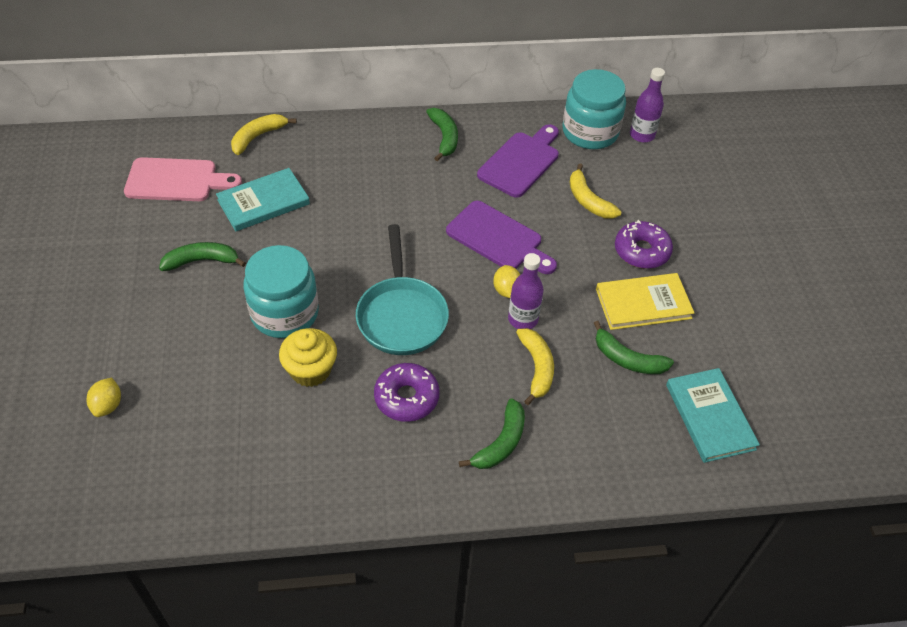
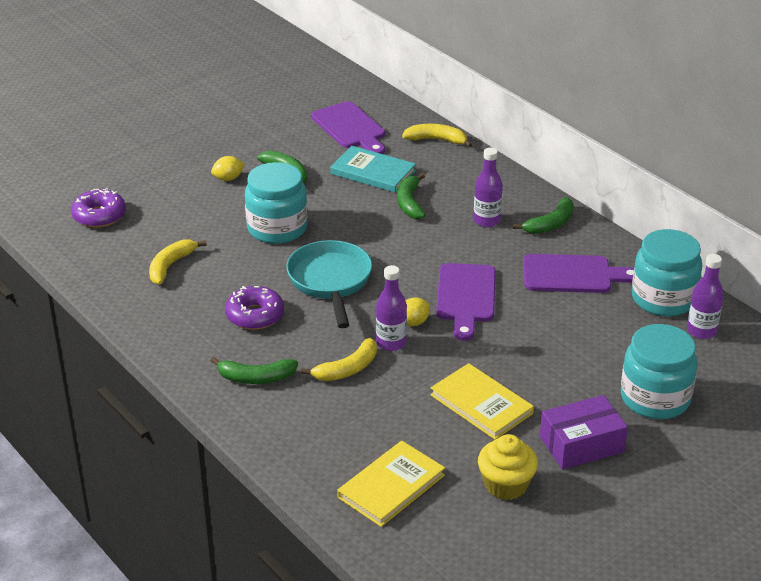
camera: 60 degrees right, 15 degrees down
yellow lemon [87,378,121,417] -> yellow lemon moved to [211,156,245,181]
pink cutting board [124,157,242,201] -> purple cutting board [311,101,385,154]
yellow cupcake [279,328,337,387] -> yellow cupcake moved to [478,434,538,500]
turquoise pan [356,224,449,355] -> turquoise pan turned 120 degrees clockwise [286,240,372,328]
yellow banana [570,163,622,219] -> yellow banana moved to [149,239,207,284]
green banana [594,321,674,374] -> green banana moved to [397,173,425,219]
purple donut [615,220,673,269] -> purple donut moved to [71,188,126,228]
turquoise book [666,368,760,463] -> yellow book [337,441,445,527]
none -> purple bottle [474,148,503,227]
none -> purple box [540,395,628,470]
none -> turquoise jar [621,324,697,419]

